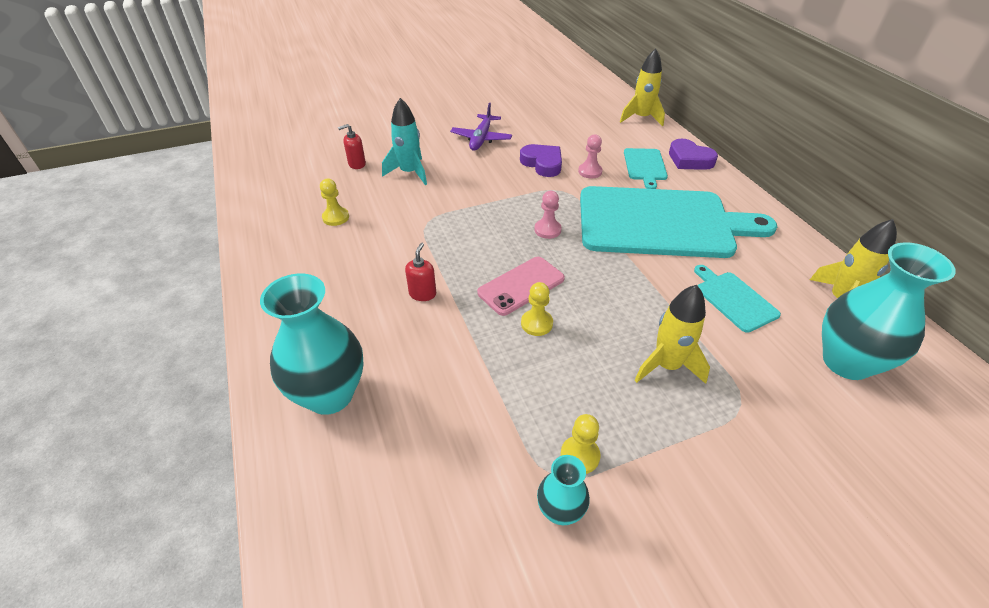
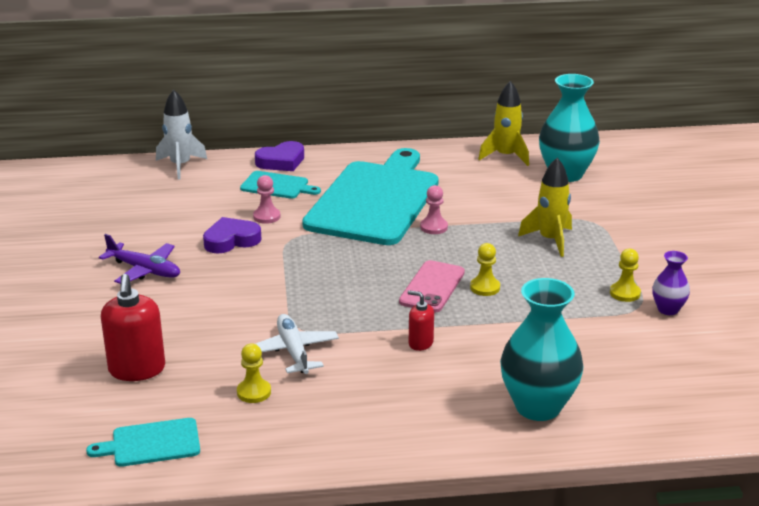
camera: 75 degrees left, 15 degrees down
red soap dispenser [338,124,366,169] -> red soap dispenser [101,274,165,381], size x1.85
turquoise rocket [382,98,427,185] -> none
pink phone [477,257,565,316] -> pink phone turned 45 degrees clockwise [399,260,465,313]
pink pawn [534,191,562,239] -> pink pawn moved to [420,185,448,234]
turquoise vase [537,455,590,525] -> purple vase [652,251,690,315]
yellow rocket [620,49,665,126] -> white rocket [156,90,207,179]
turquoise cutting board [694,265,781,333] -> turquoise cutting board moved to [86,418,200,467]
none -> white plane [256,314,339,374]

